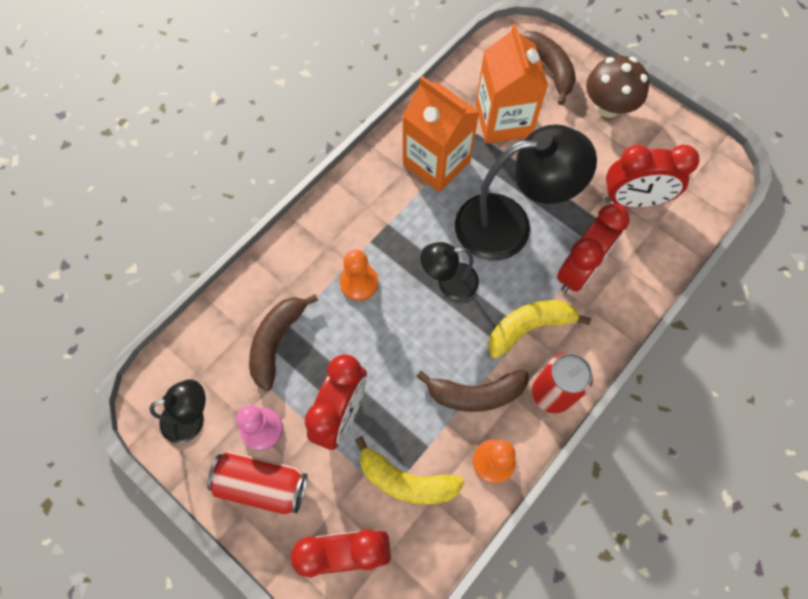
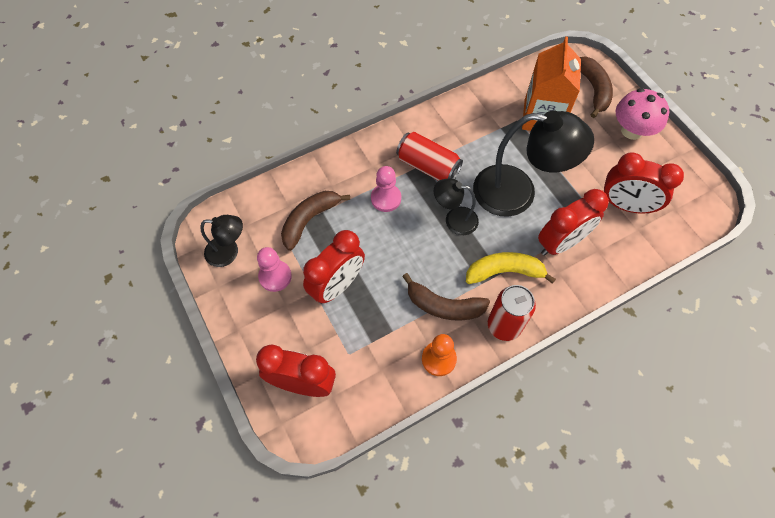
camera: 20 degrees right, 5 degrees down
red can [207,451,307,514] -> red can moved to [396,132,463,181]
orange pawn [340,249,378,301] -> pink pawn [371,166,401,212]
yellow banana [355,436,465,505] -> none
orange carton [402,76,479,192] -> none
brown mushroom [586,56,650,118] -> pink mushroom [616,88,669,140]

